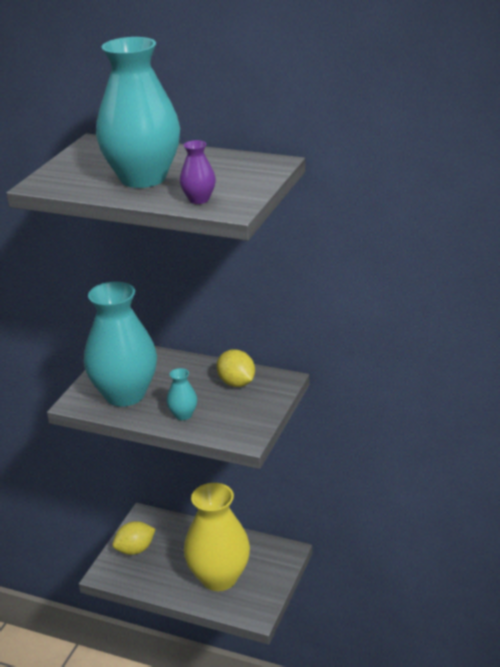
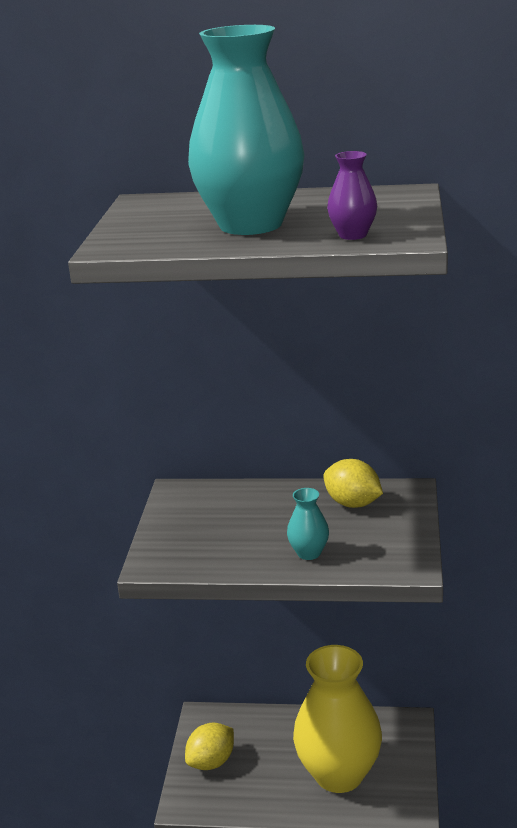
camera: 15 degrees left, 5 degrees down
turquoise vase [84,282,157,407] -> none

